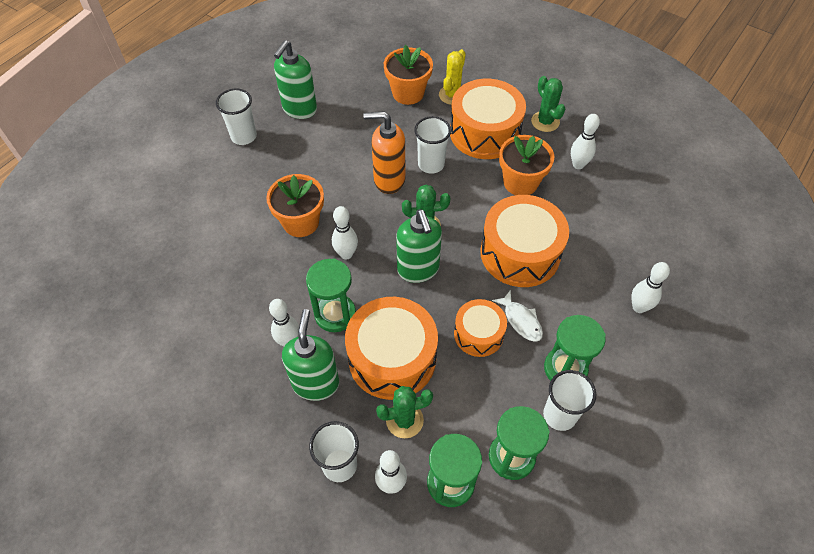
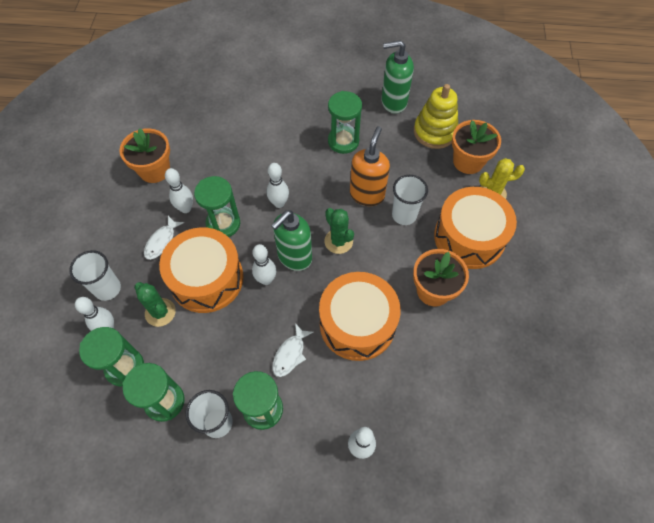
camera: 60 degrees right, 5 degrees up
white cup [216,89,257,145] -> none
orange flower pot [266,174,324,237] -> orange flower pot moved to [119,128,170,183]
green soap dispenser [282,309,339,401] -> white fish [144,216,184,260]
orange soap dispenser [363,111,405,194] -> orange soap dispenser turned 45 degrees clockwise [350,126,390,206]
orange drum [454,299,507,357] -> none
green cactus [531,76,565,132] -> none
white bowling pin [571,114,600,169] -> white bowling pin moved to [252,244,276,285]
none -> green hourglass [328,91,362,154]
none -> yellow stacking toy [414,84,458,149]

